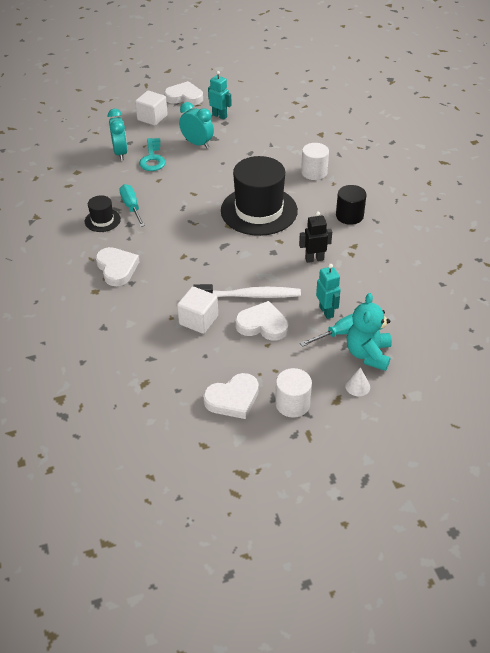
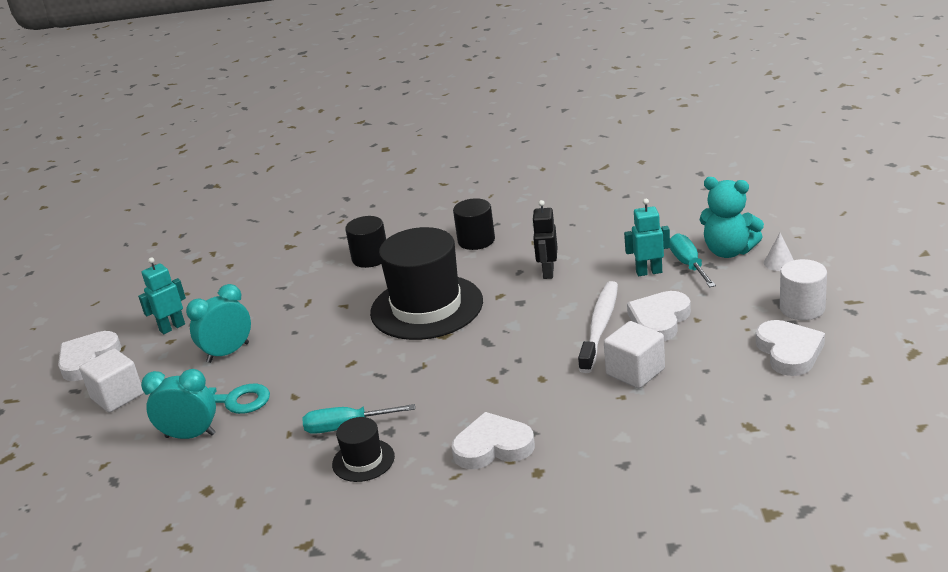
camera: 70 degrees left, 15 degrees down
white cylinder [301,143,329,180] -> black cylinder [345,216,386,268]

